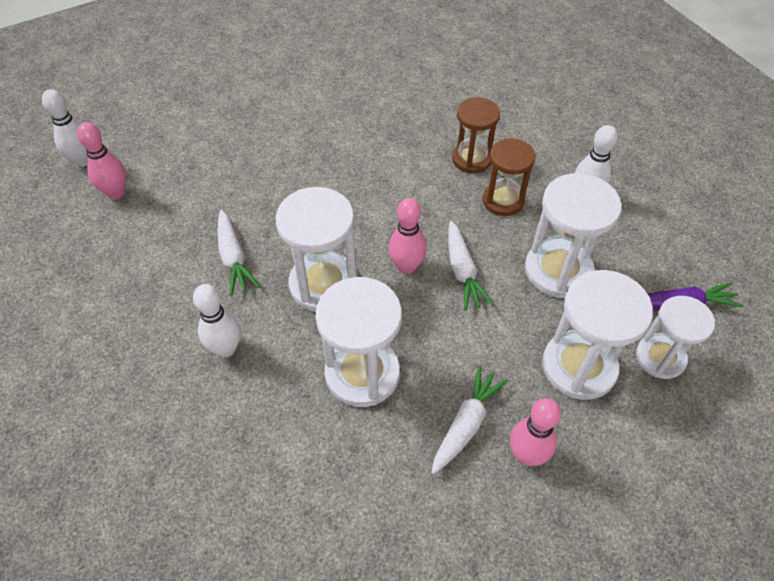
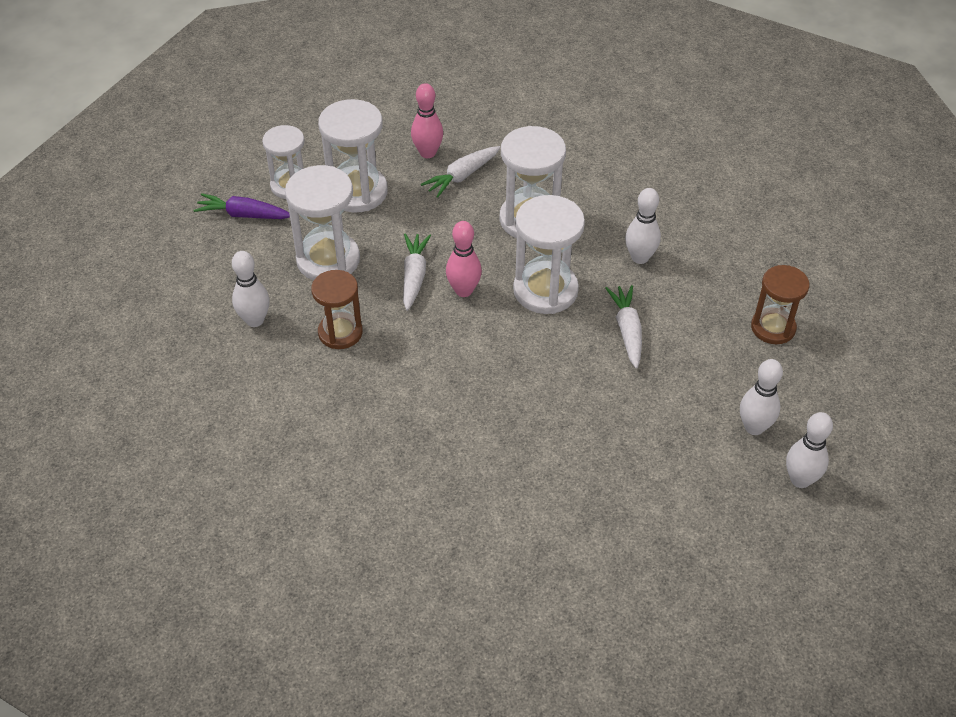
camera: 165 degrees left, 5 degrees down
pink bowling pin [77,122,126,199] -> white bowling pin [740,359,783,435]
brown hourglass [452,97,500,173] -> brown hourglass moved to [751,265,809,344]

